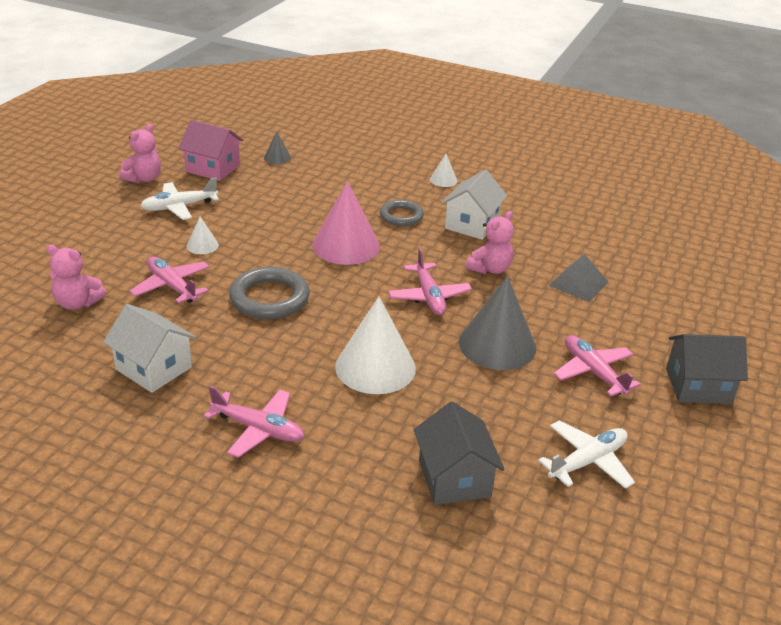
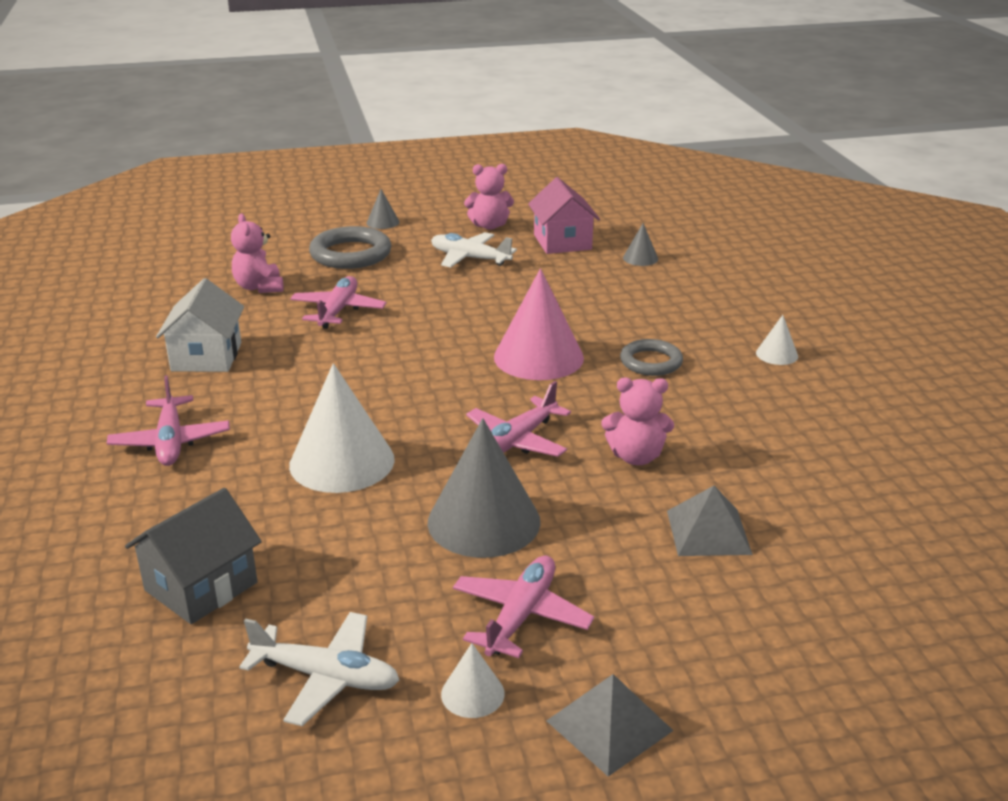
camera: 55 degrees right, 5 degrees down
white cone [186,217,219,254] -> white cone moved to [441,643,505,718]
grey ring [229,267,310,319] -> grey ring moved to [309,226,391,269]
white house [441,170,507,240] -> none
grey house [666,334,748,404] -> grey pyramid [546,674,674,777]
none -> grey cone [367,189,400,229]

